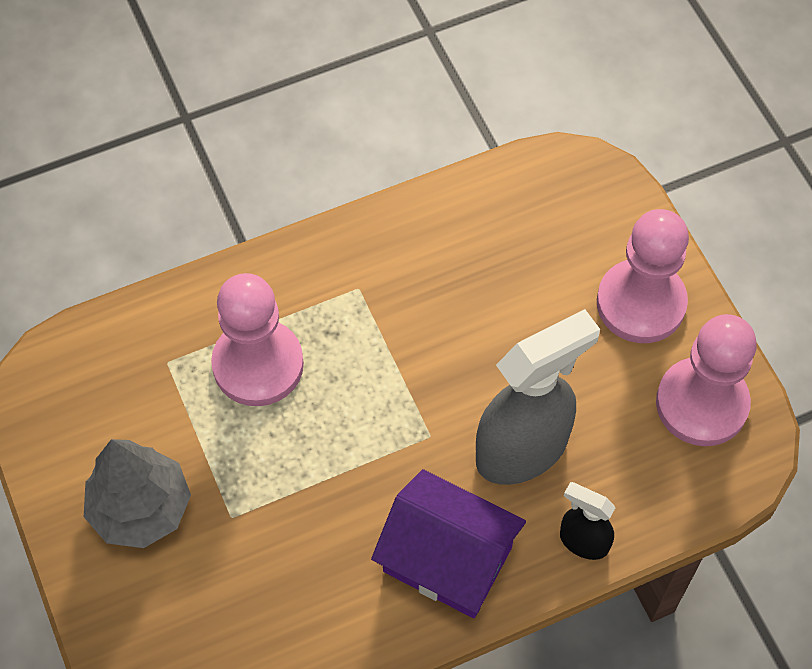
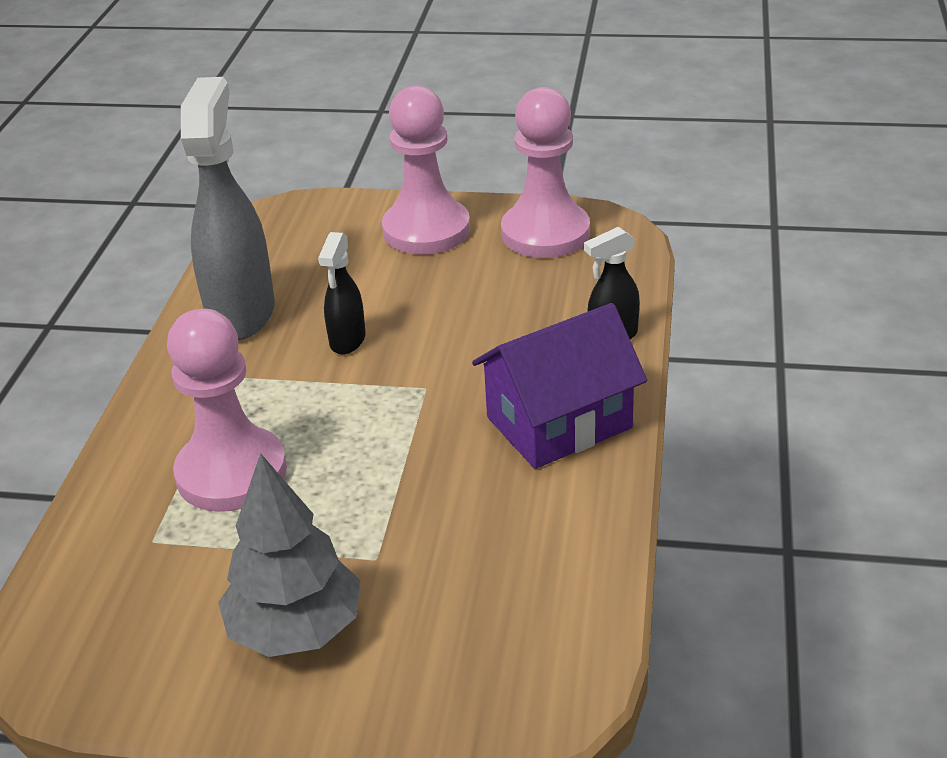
camera: 55 degrees left, 25 degrees down
grey spray bottle [476,309,600,485] -> grey spray bottle moved to [181,77,275,340]
none -> black spray bottle [318,232,366,354]

